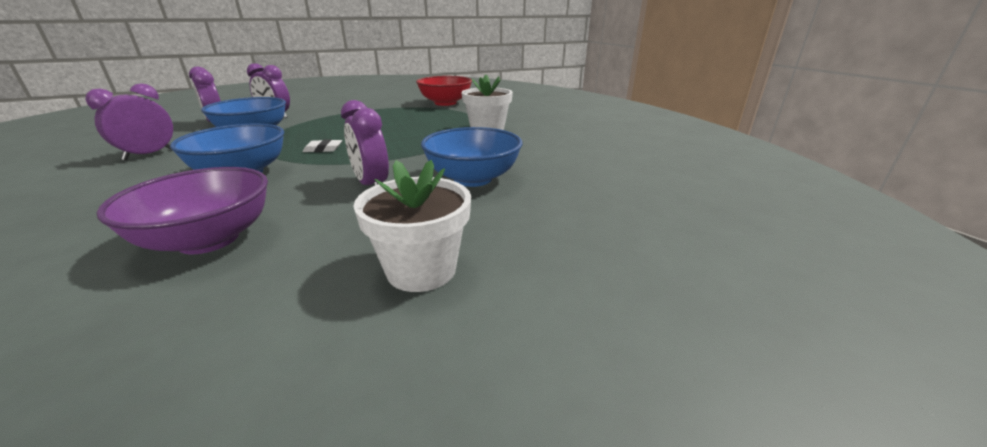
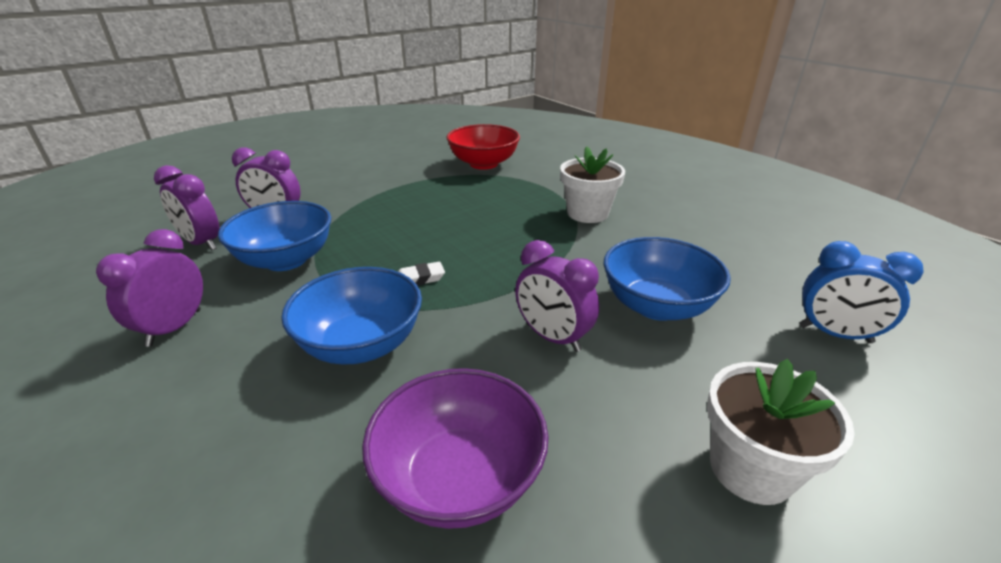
camera: 15 degrees left, 5 degrees up
none -> blue clock [800,241,924,343]

